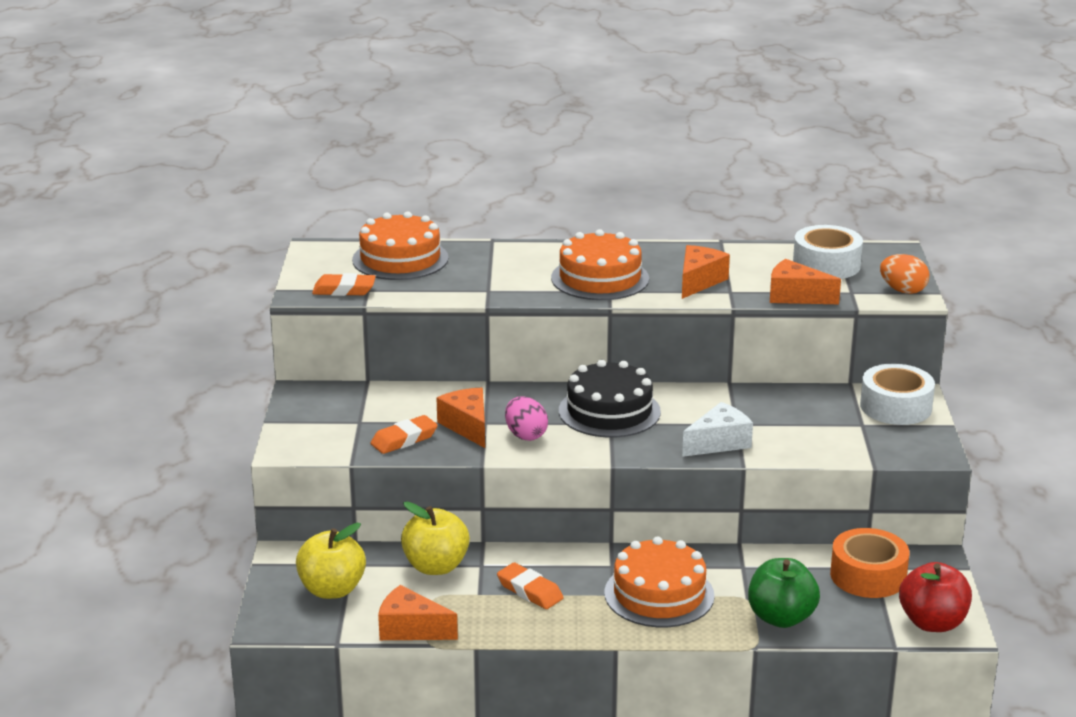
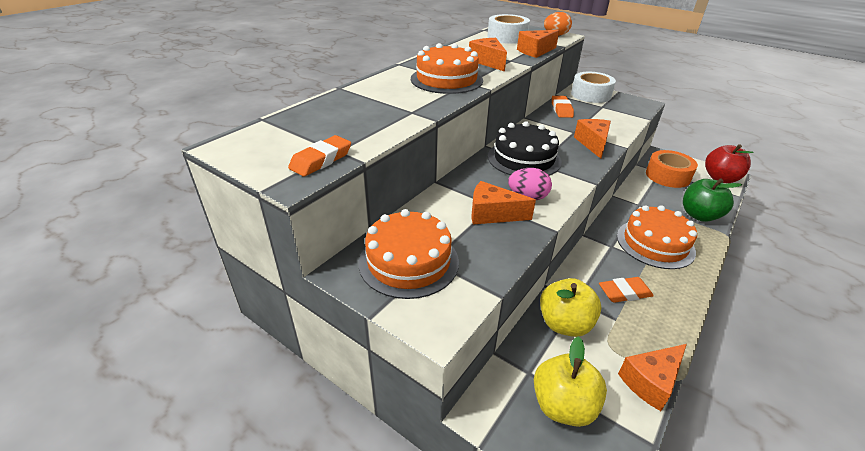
camera: 55 degrees left, 10 degrees up
orange cake [352,211,449,280] -> orange cake moved to [359,209,459,299]
orange eraser [370,415,438,454] -> orange eraser moved to [552,96,574,118]
white cheese [682,402,753,457] -> orange cheese [574,119,611,159]

